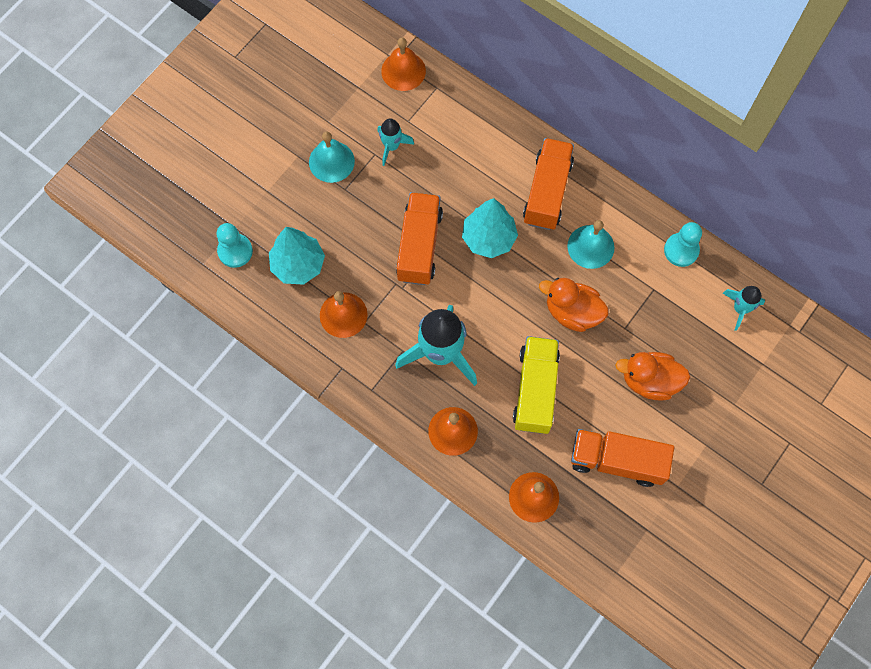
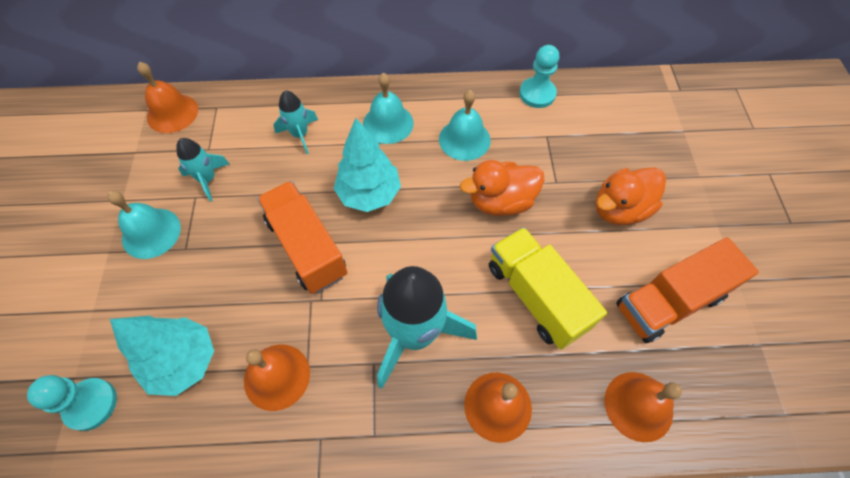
camera: 40 degrees left, 10 degrees down
orange truck [523,138,574,230] -> turquoise bell [363,73,414,144]
turquoise rocket [722,286,765,331] -> turquoise rocket moved to [274,91,318,154]

